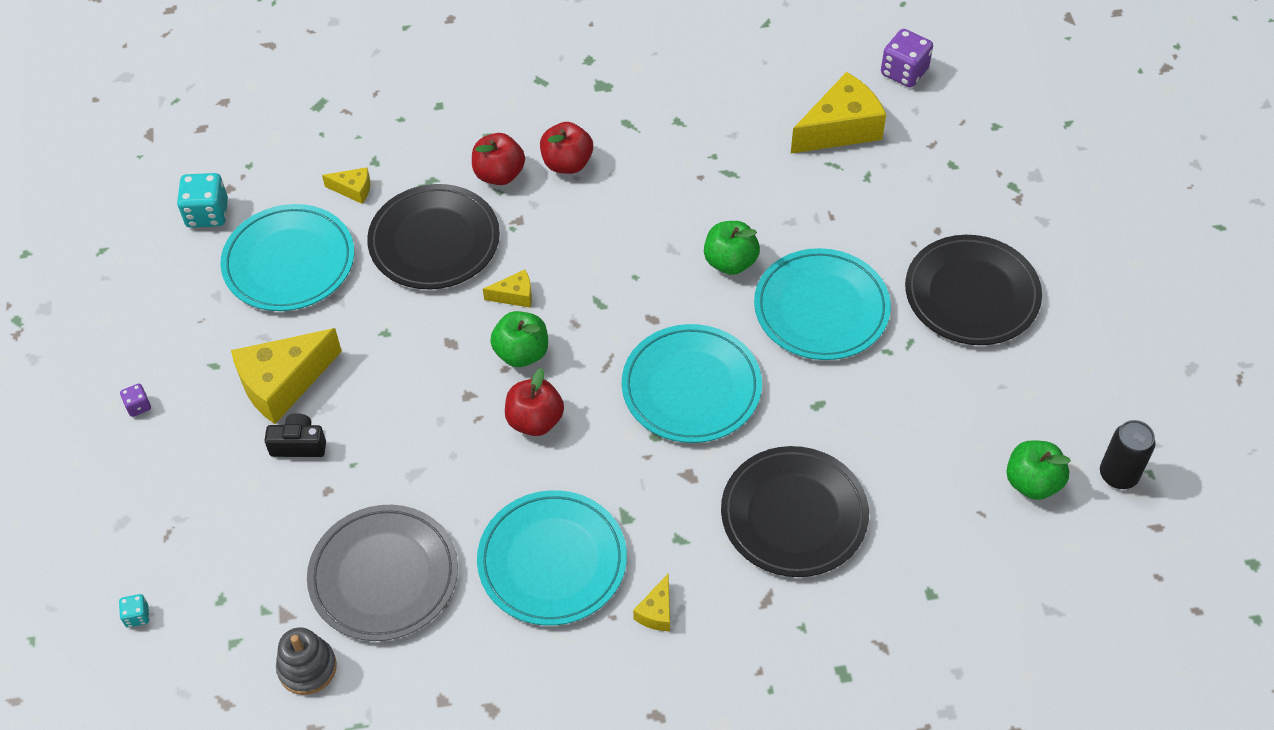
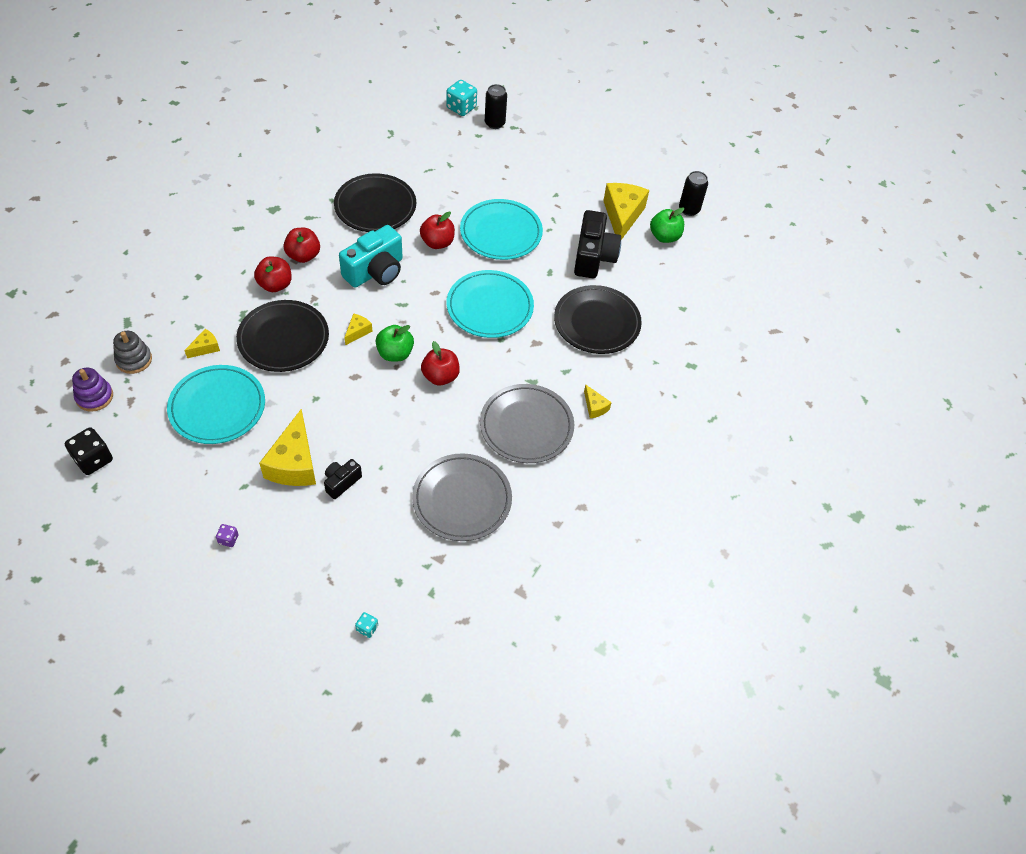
camera: 55 degrees left, 0 degrees up
turquoise dice [177,173,228,228] -> turquoise dice moved to [446,80,477,116]
grey stacking toy [276,627,337,695] -> grey stacking toy moved to [113,331,152,374]
turquoise plate [477,490,627,626] -> grey plate [480,384,574,463]
green apple [704,221,760,275] -> red apple [420,212,455,249]
yellow cheese [791,72,886,154] -> yellow cheese moved to [603,183,649,240]
purple dice [881,29,933,88] -> none
black plate [905,235,1042,345] -> black plate moved to [334,173,416,232]
none -> black dice [65,427,113,475]
none -> purple stacking toy [72,368,113,412]
none -> turquoise camera [339,225,403,288]
none -> black can [485,84,507,129]
none -> black camera [574,210,621,278]

